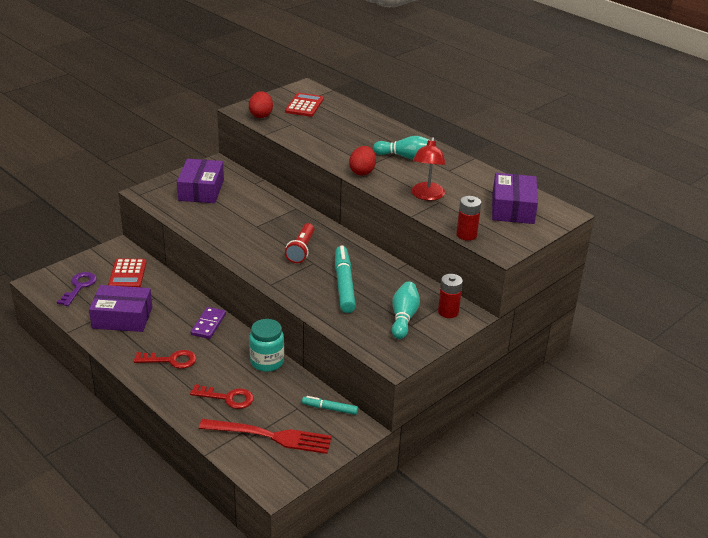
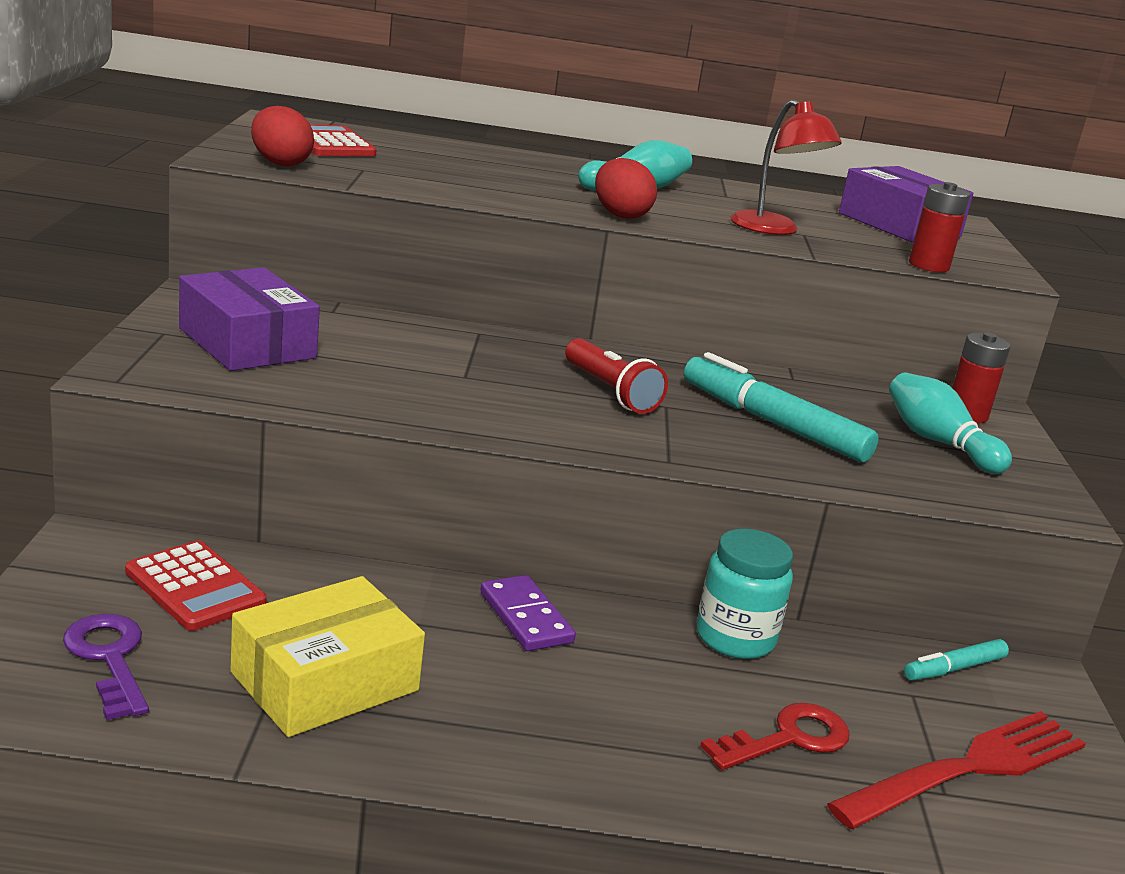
camera: 45 degrees left, 10 degrees down
purple box [89,285,152,332] -> yellow box [230,576,425,737]
red key [134,350,196,369] -> none

